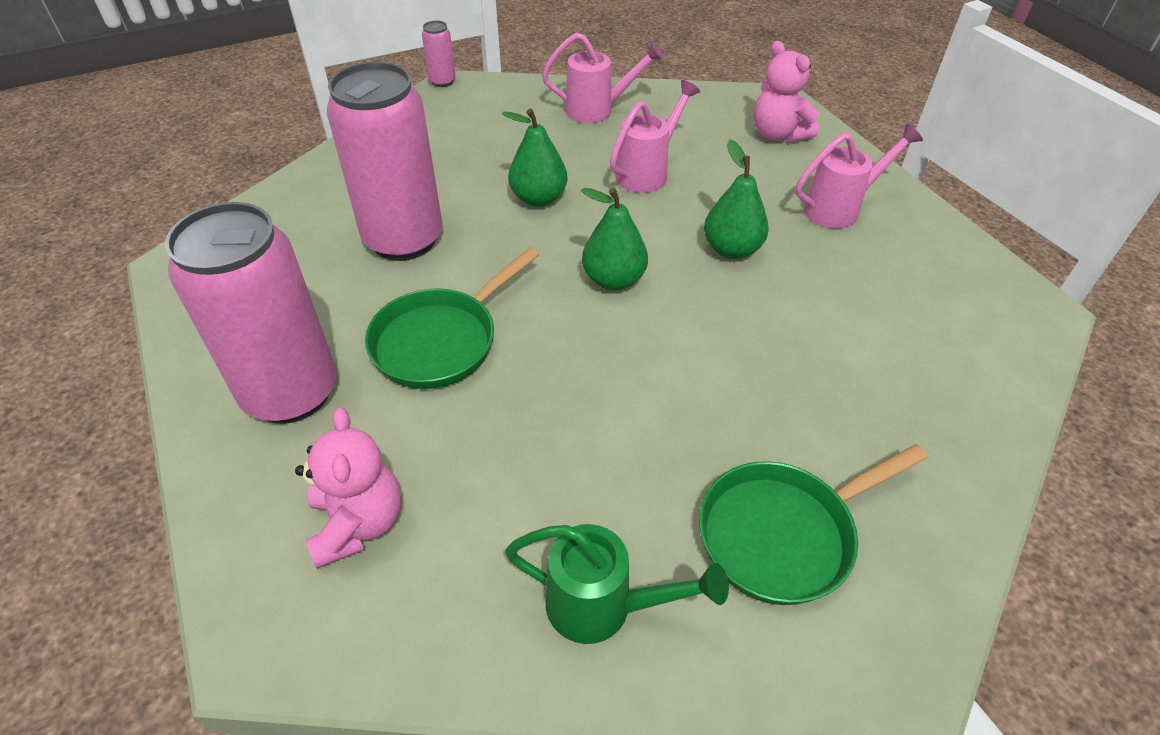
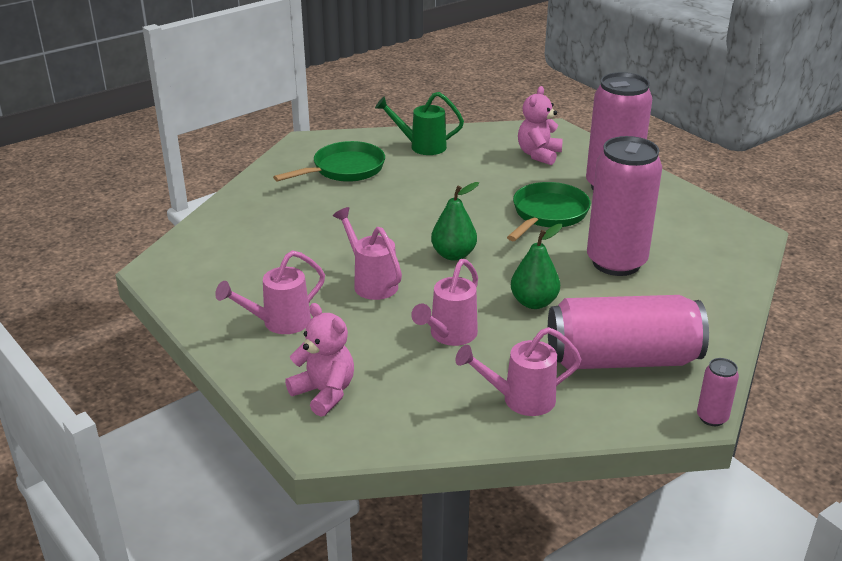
camera: 170 degrees right, 15 degrees down
pink teddy bear [295,407,401,569] -> pink teddy bear turned 45 degrees clockwise [518,86,563,165]
green pear [704,140,769,259] -> pink watering can [333,207,402,300]
none -> pink can [548,295,709,369]

